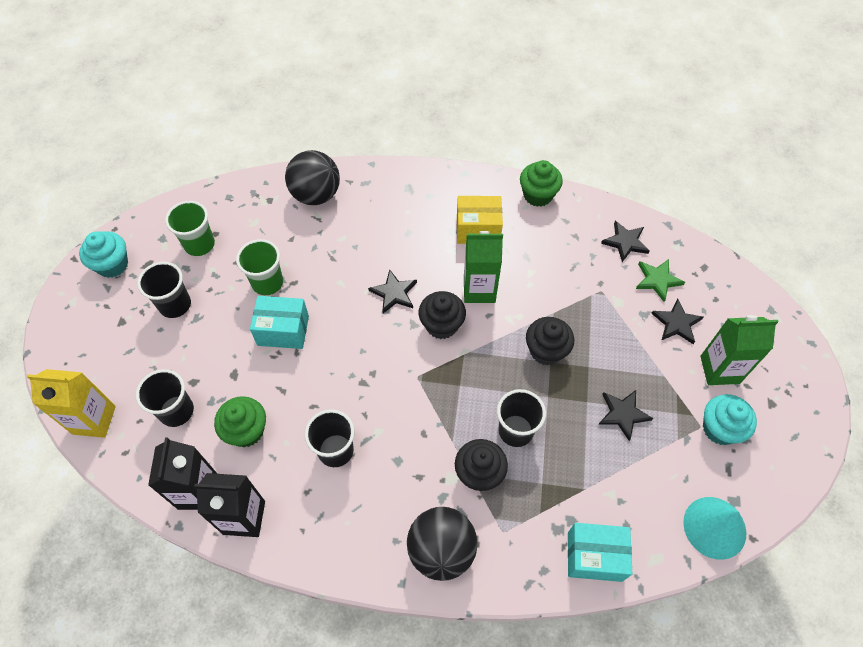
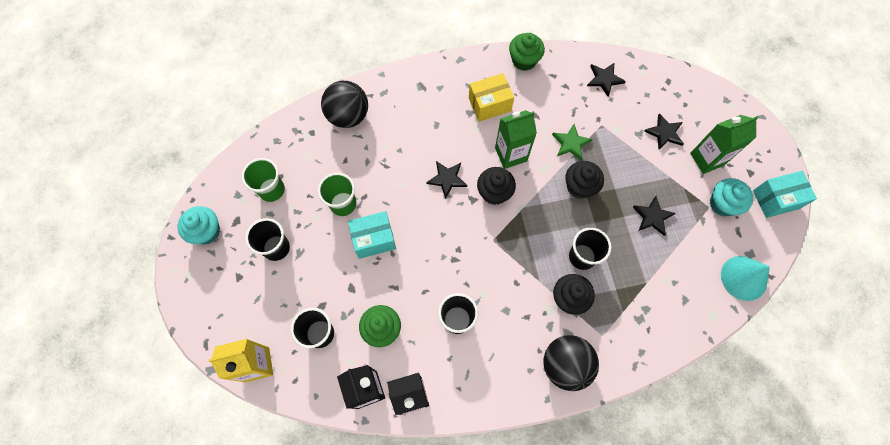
camera: 20 degrees left, 10 degrees up
turquoise box [568,523,632,582] -> turquoise box moved to [753,171,817,218]
green star [636,259,685,302] -> green star moved to [552,124,592,161]

